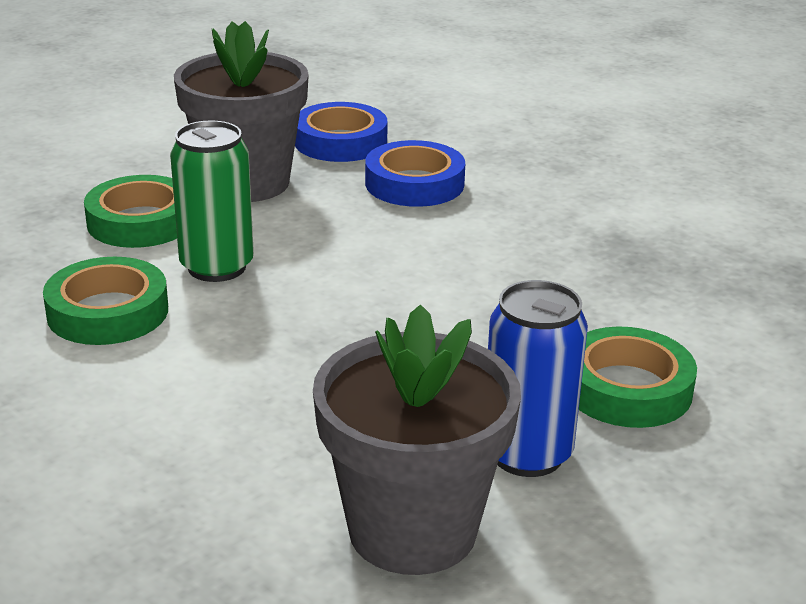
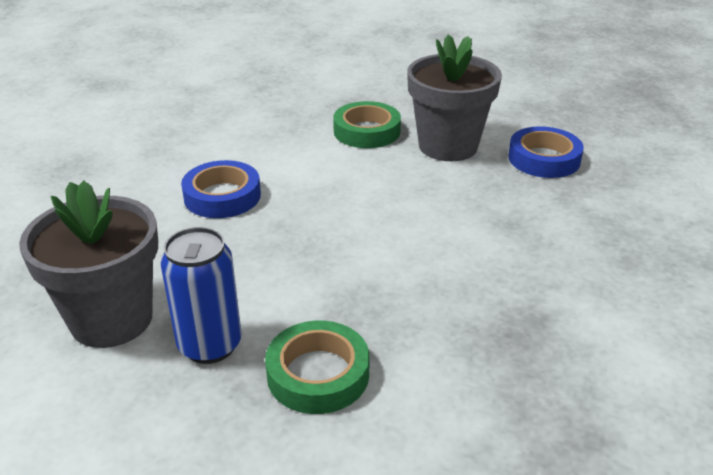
camera: 65 degrees right, 5 degrees up
green tape [43,257,168,345] -> none
green can [170,120,254,282] -> none
blue tape [365,140,465,207] -> blue tape moved to [181,160,261,218]

